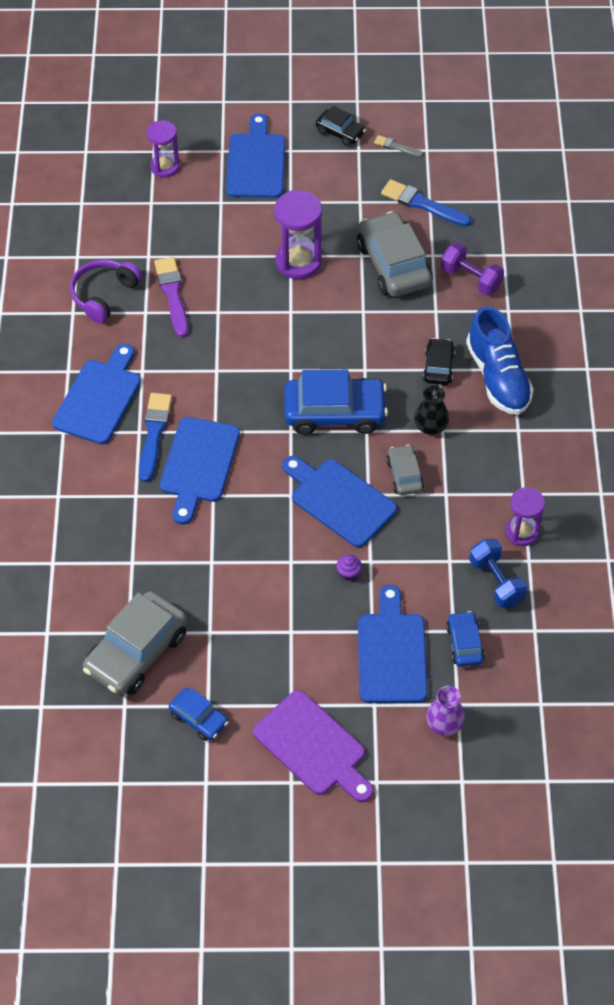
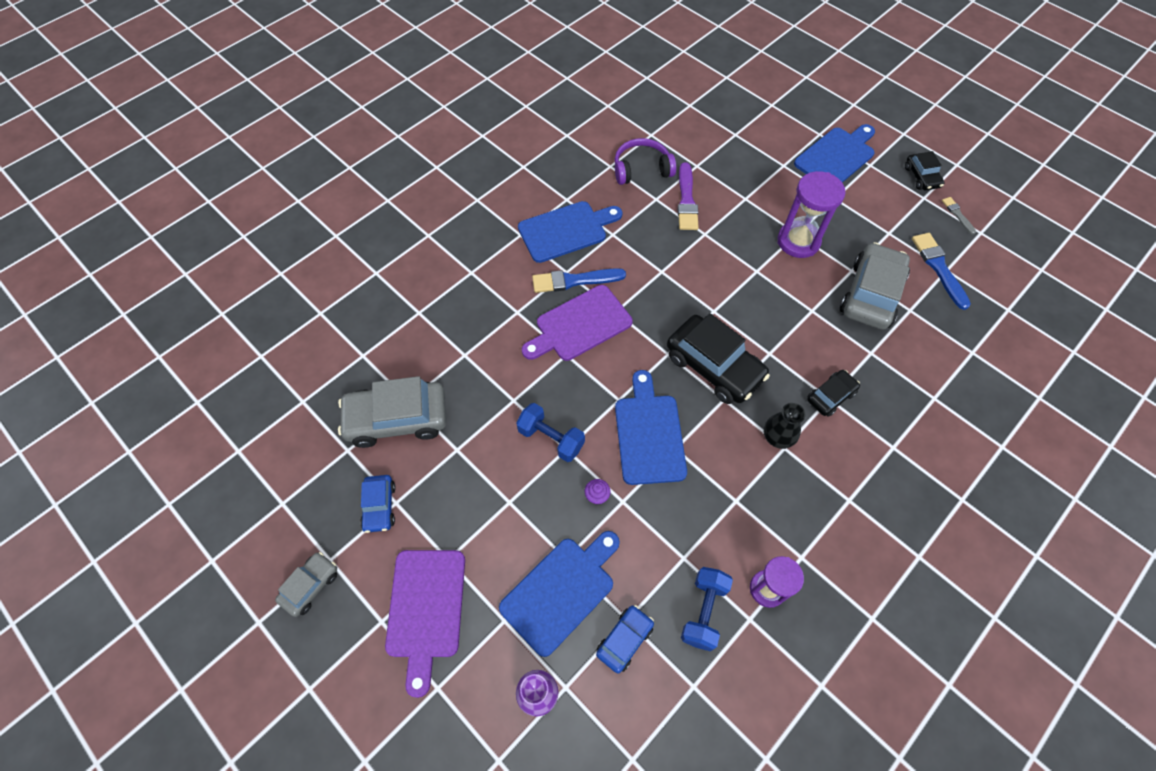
camera: 45 degrees right, 5 degrees up
blue brush [139,393,172,482] -> blue brush turned 150 degrees counterclockwise [532,268,626,293]
purple hourglass [147,120,180,177] -> none
purple brush [154,257,189,337] -> purple brush turned 150 degrees clockwise [677,162,699,230]
blue cutting board [160,417,240,524] -> purple cutting board [522,285,633,361]
blue car [284,370,388,435] -> black car [667,313,770,404]
grey car [386,444,424,495] -> grey car moved to [275,552,337,617]
purple dumbbell [441,243,504,295] -> none
blue shoe [466,306,534,415] -> none
none -> blue dumbbell [516,403,585,462]

